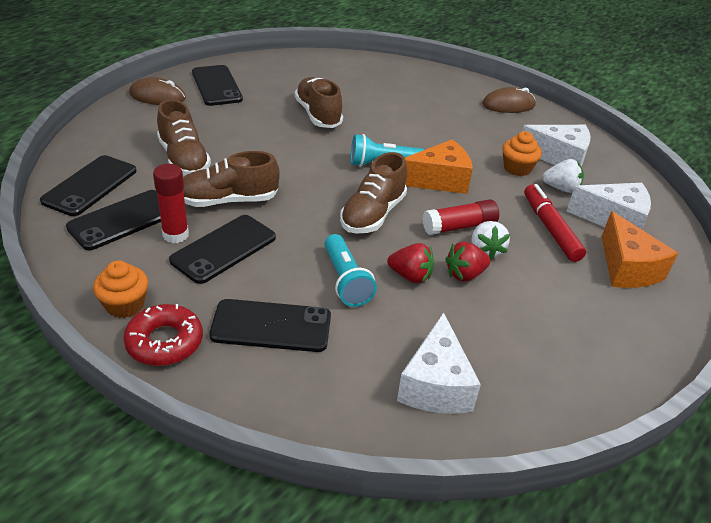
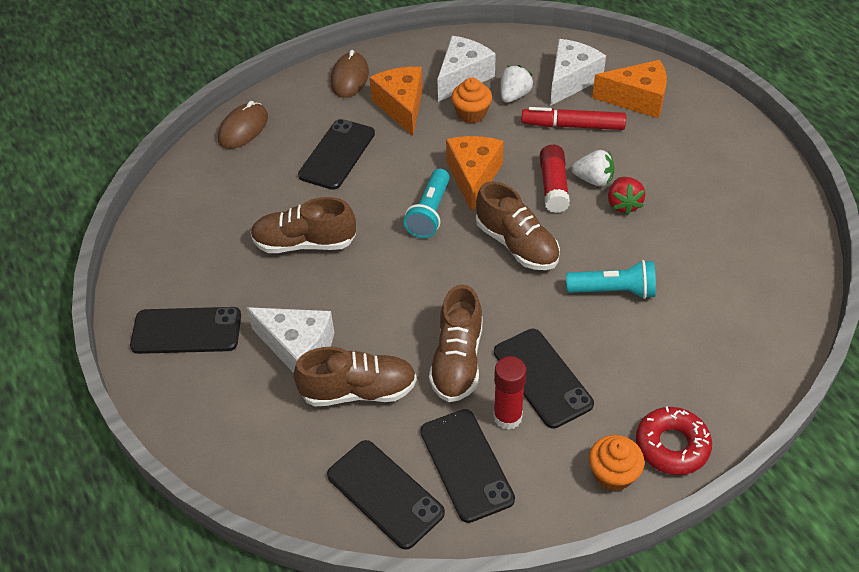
camera: 65 degrees left, 10 degrees up
brown mouse [129,77,186,105] -> brown mouse moved to [218,101,268,149]
black phone [209,299,331,352] -> black phone moved to [298,119,375,190]
red strawberry [387,243,434,284] -> none
white cheese [397,312,481,413] -> white cheese moved to [246,307,335,373]
none -> orange cheese [370,67,423,136]

